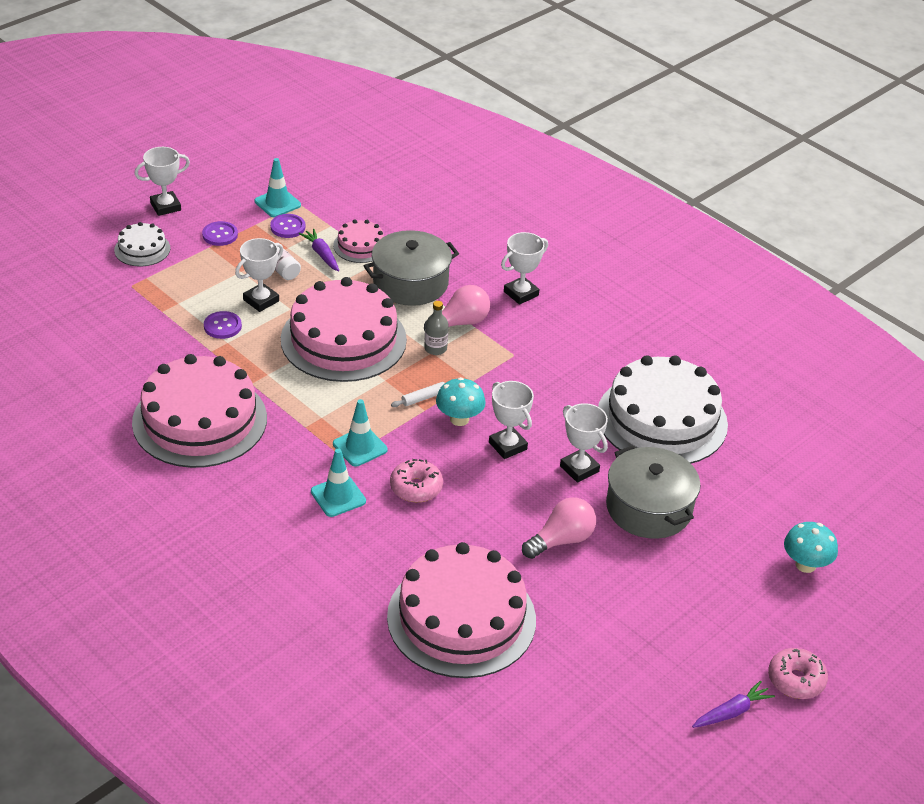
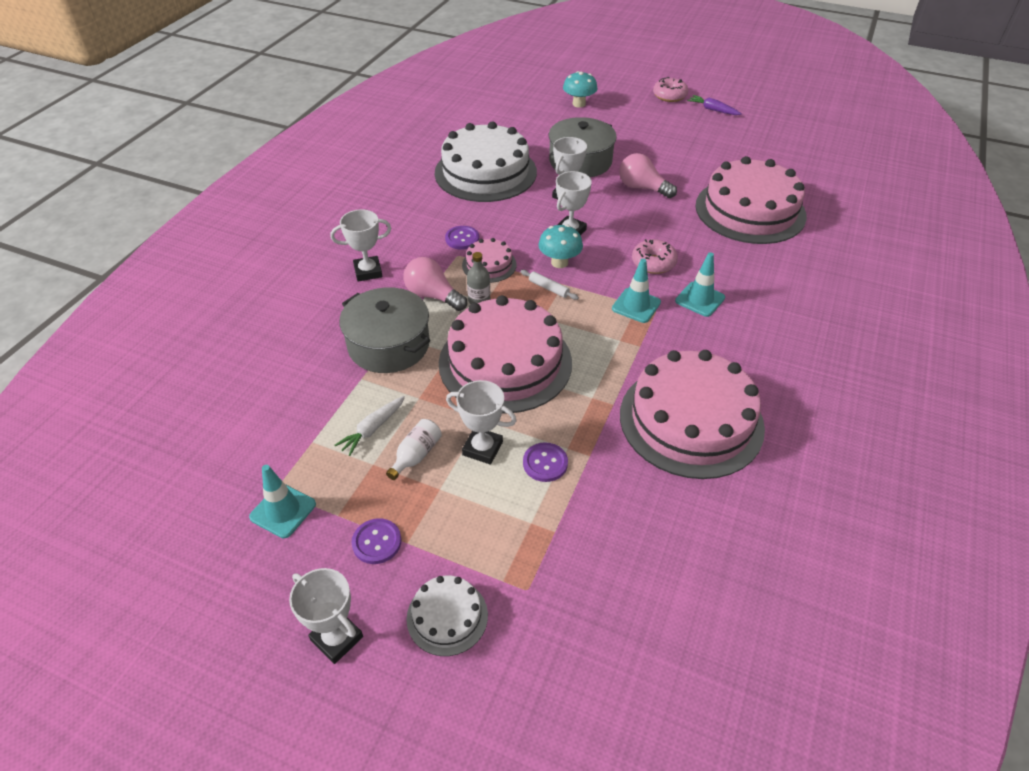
camera: 110 degrees left, 5 degrees up
purple button [270,214,305,238] -> purple button moved to [445,226,479,250]
purple carrot [299,228,339,271] -> white carrot [334,396,405,456]
pink cake [333,219,384,263] -> pink cake moved to [462,238,517,283]
white trophy [501,232,548,305] -> white trophy turned 45 degrees counterclockwise [331,209,391,281]

